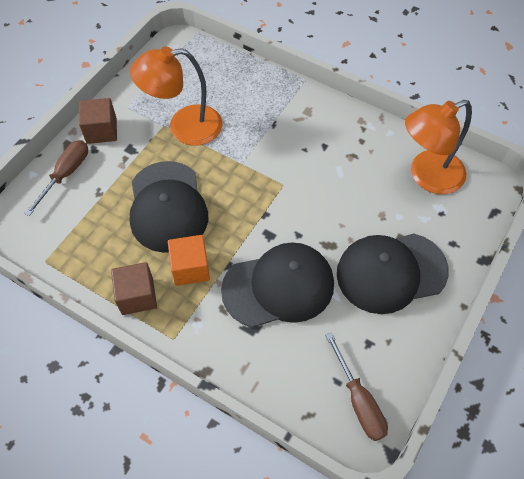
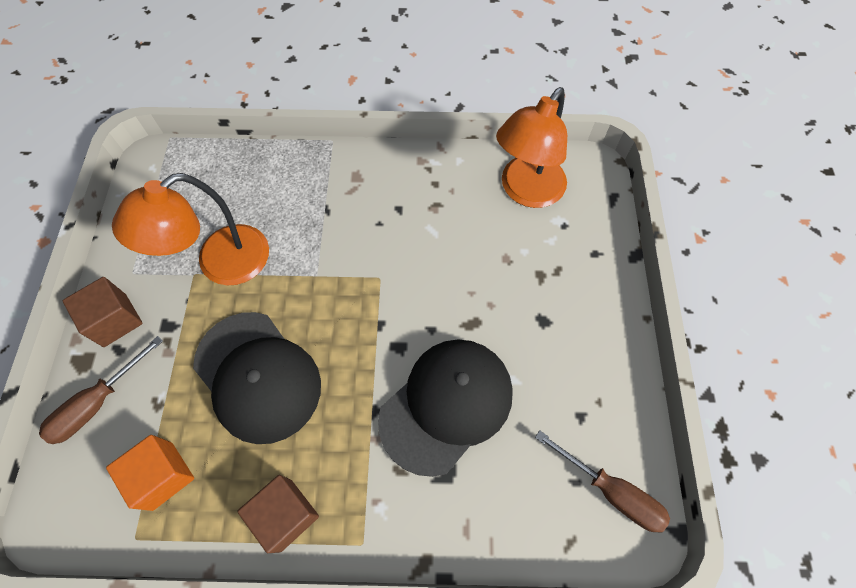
camera: 30 degrees left, 5 degrees up
brown screwdriver [24,140,88,216] -> brown screwdriver turned 135 degrees counterclockwise [39,336,163,444]
orange cube [168,235,210,286] -> orange cube moved to [106,435,194,511]
black cap [337,233,449,314] -> none

